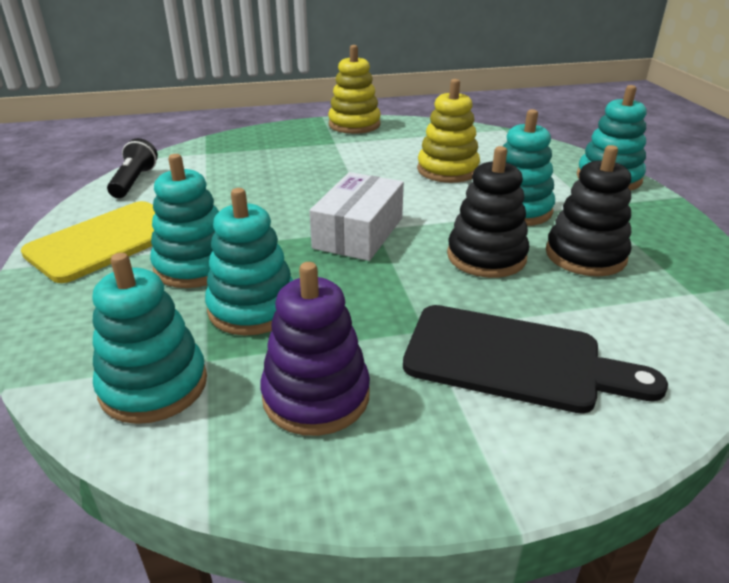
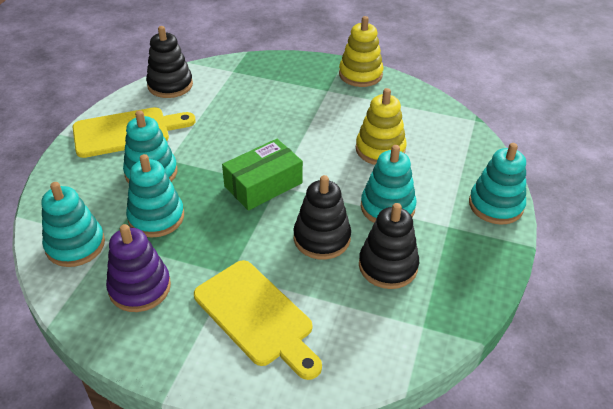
camera: 30 degrees right, 10 degrees up
black flashlight [107,138,158,198] -> black stacking toy [146,26,193,98]
white box [310,172,404,261] -> green box [222,139,303,211]
black cutting board [403,305,668,414] -> yellow cutting board [194,260,322,380]

